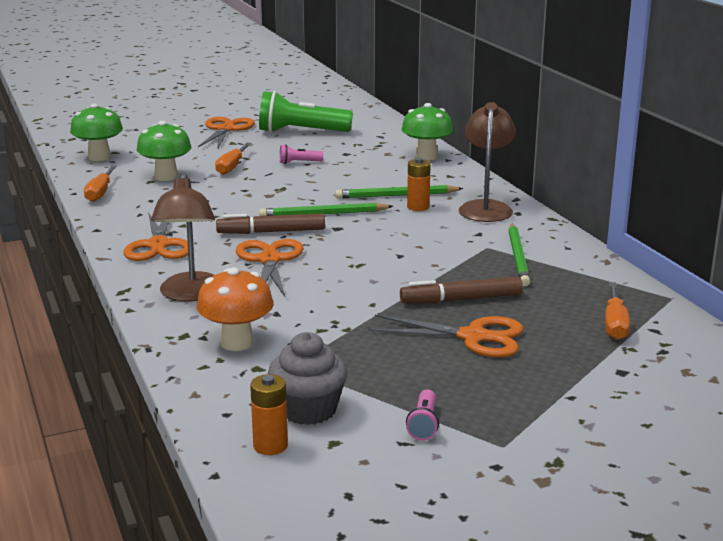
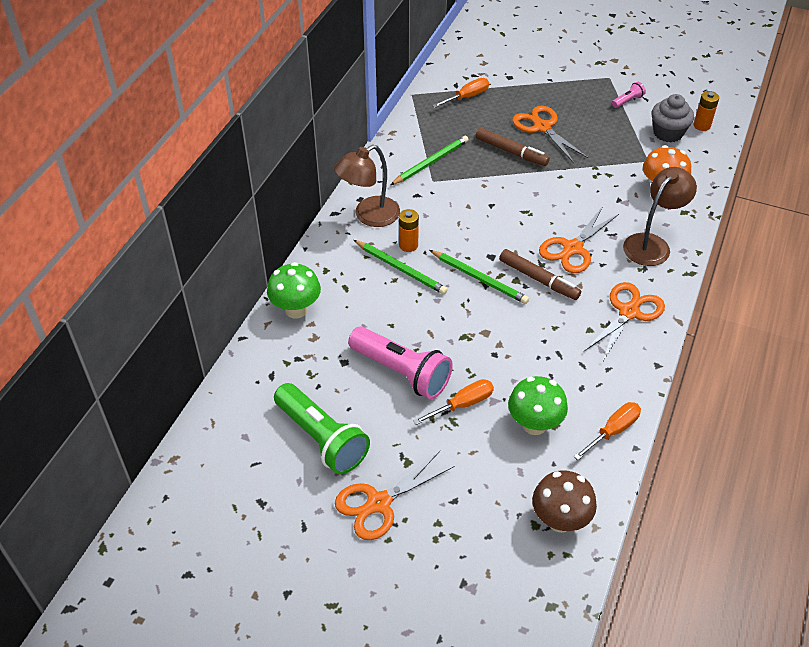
camera: 135 degrees left, 25 degrees up
green mushroom [70,103,123,161] -> brown mushroom [532,470,597,533]
pink flashlight [279,145,323,164] -> pink flashlight [348,327,453,399], size x2.30

